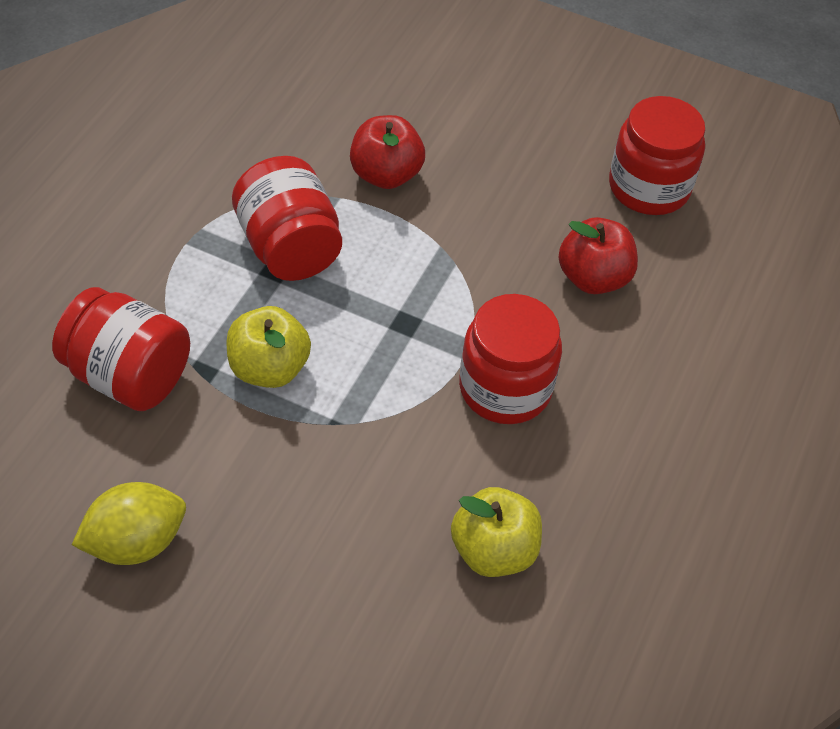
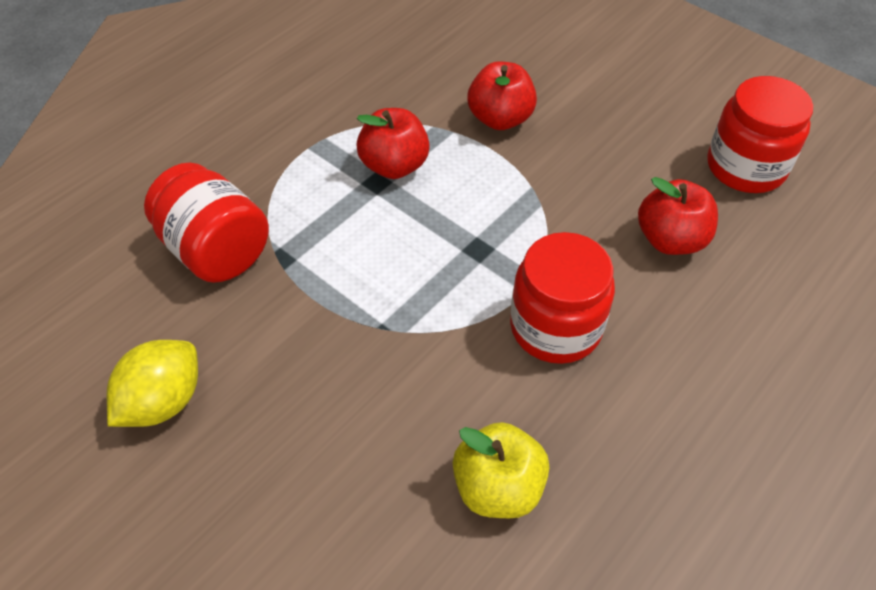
camera: 20 degrees right, 0 degrees up
yellow lemon [72,482,186,565] -> yellow lemon turned 45 degrees counterclockwise [107,340,198,427]
yellow apple [226,306,311,388] -> none
red jar [232,156,342,281] -> red apple [357,108,430,179]

